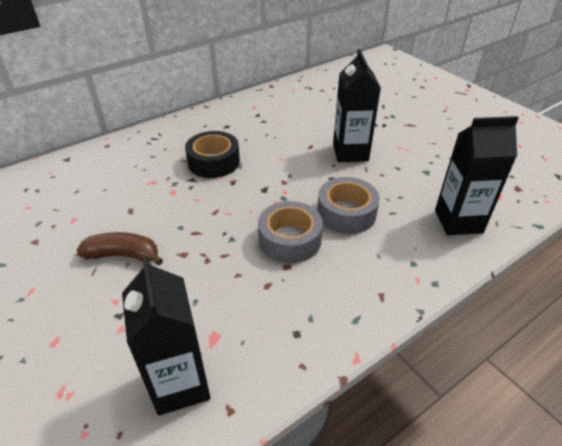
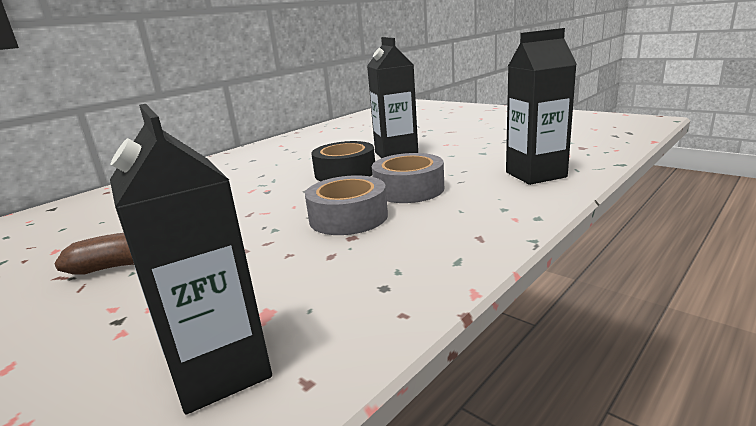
camera: 10 degrees left, 20 degrees down
black tape [185,131,240,178] -> black tape moved to [311,141,375,181]

